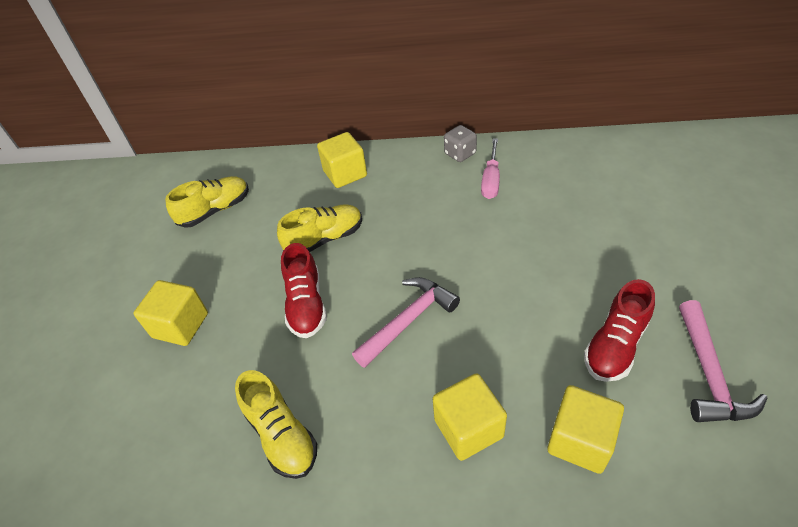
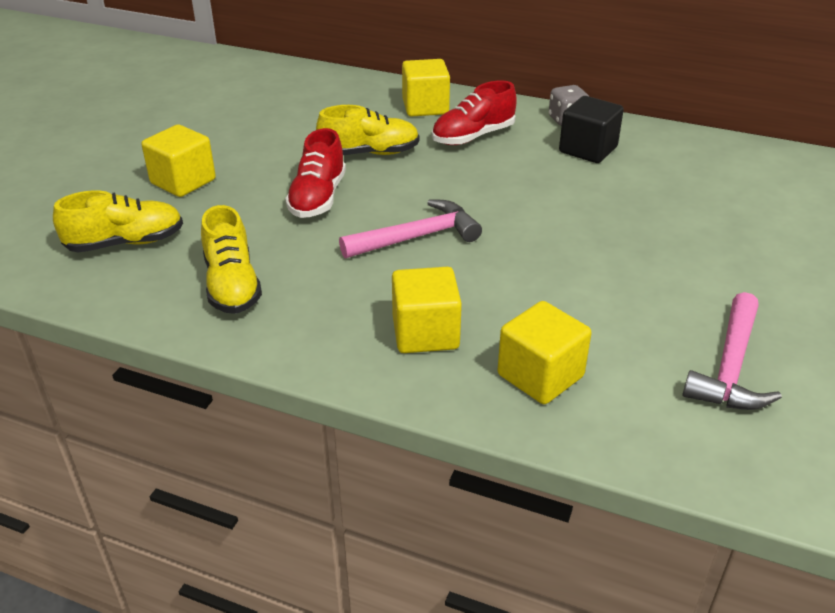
camera: 15 degrees right, 10 degrees down
yellow shoe [165,176,249,228] -> yellow shoe moved to [53,190,183,252]
pink screwdriver [481,138,500,199] -> black cube [559,96,624,163]
red shoe [584,279,655,382] -> red shoe moved to [432,80,517,145]

